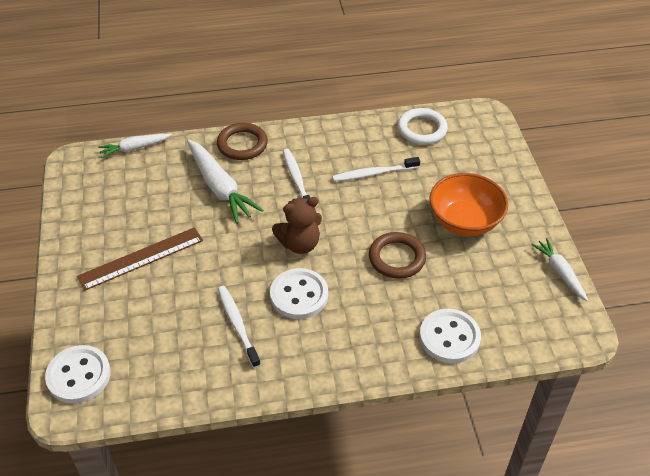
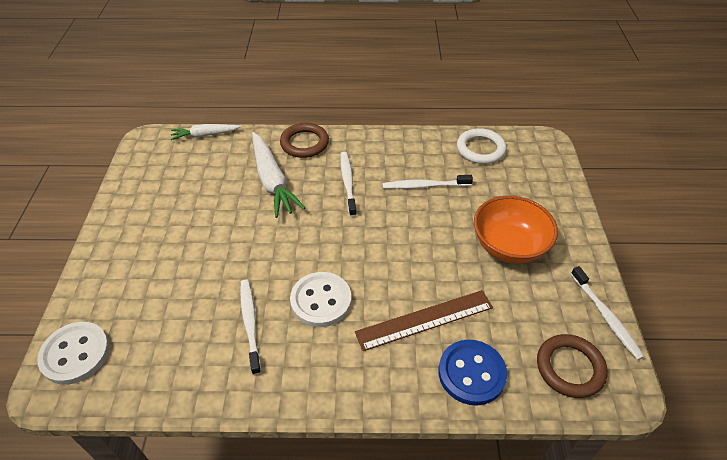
camera: 10 degrees right, 0 degrees up
brown ruler [77,227,203,291] -> brown ruler moved to [355,290,493,351]
brown teddy bear [272,197,322,254] -> none
brown ring [369,232,426,279] -> brown ring moved to [537,334,608,398]
white button [420,309,481,364] -> blue button [439,340,507,406]
white carrot [531,238,589,301] -> white toothbrush [571,266,644,360]

